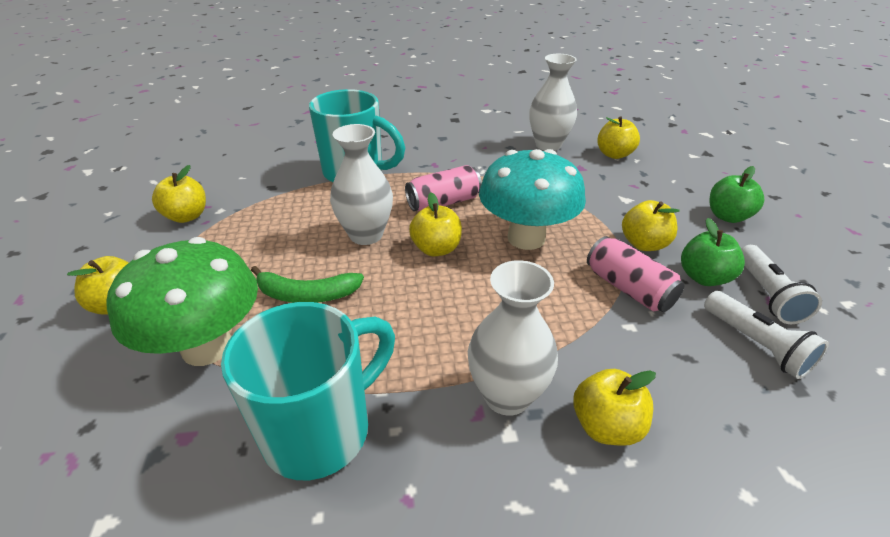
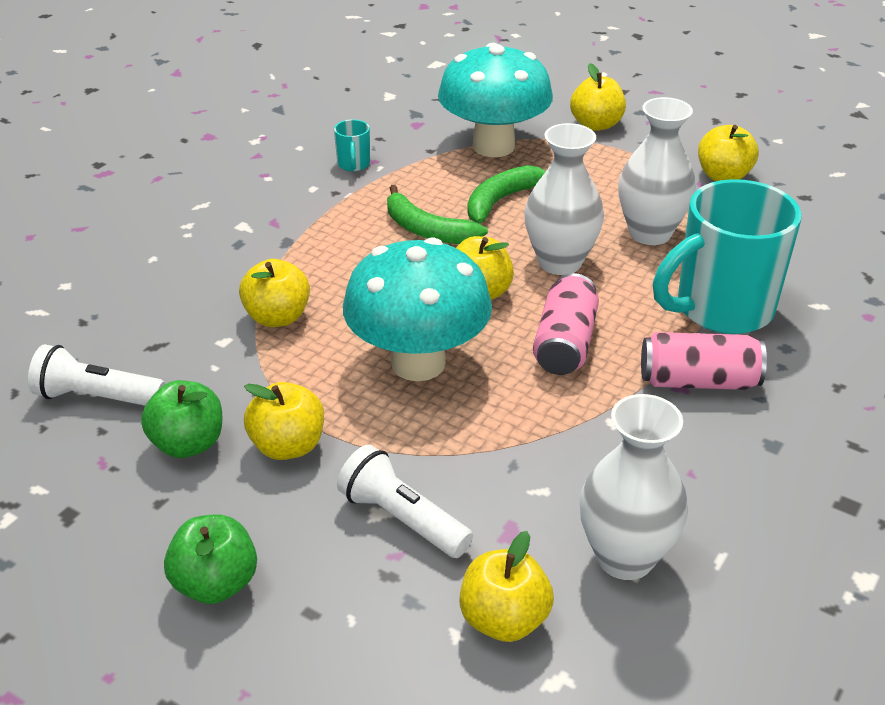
camera: 130 degrees right, 0 degrees up
green mushroom [106,237,258,366] -> turquoise mushroom [438,43,553,157]
turquoise mug [221,302,395,480] -> turquoise mug [334,119,370,171], size x0.41
white vase [468,260,558,416] -> white vase moved to [618,97,696,245]
yellow apple [573,369,656,446] -> yellow apple moved to [239,259,310,327]
pink can [587,236,684,312] -> pink can moved to [641,332,767,390]
white flashlight [741,245,822,324] -> white flashlight moved to [337,444,473,558]
none -> green banana [387,185,488,244]

